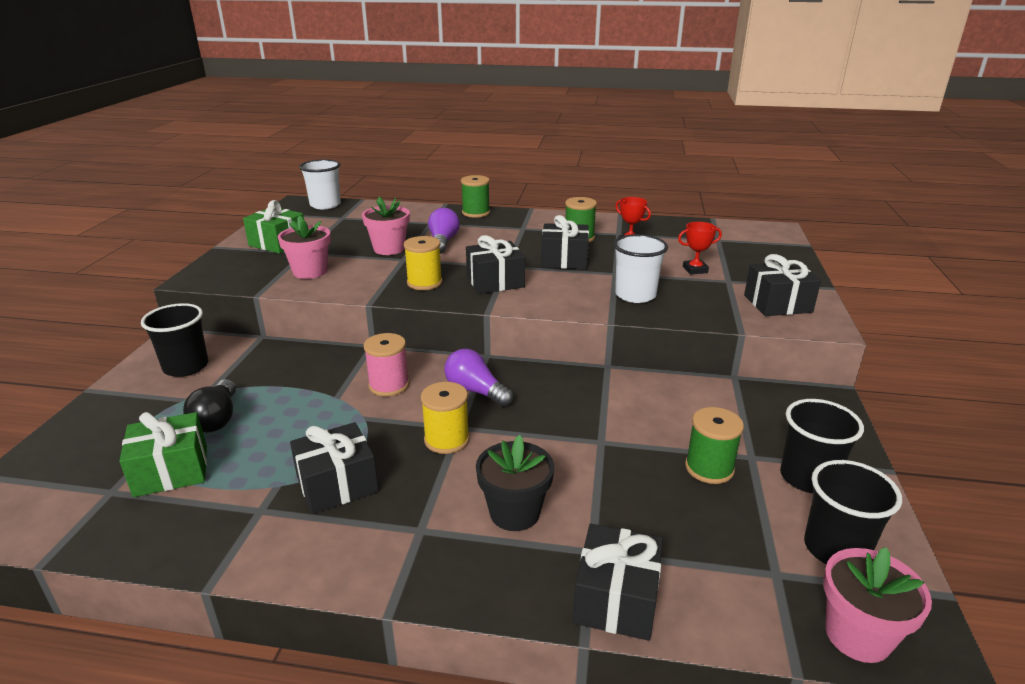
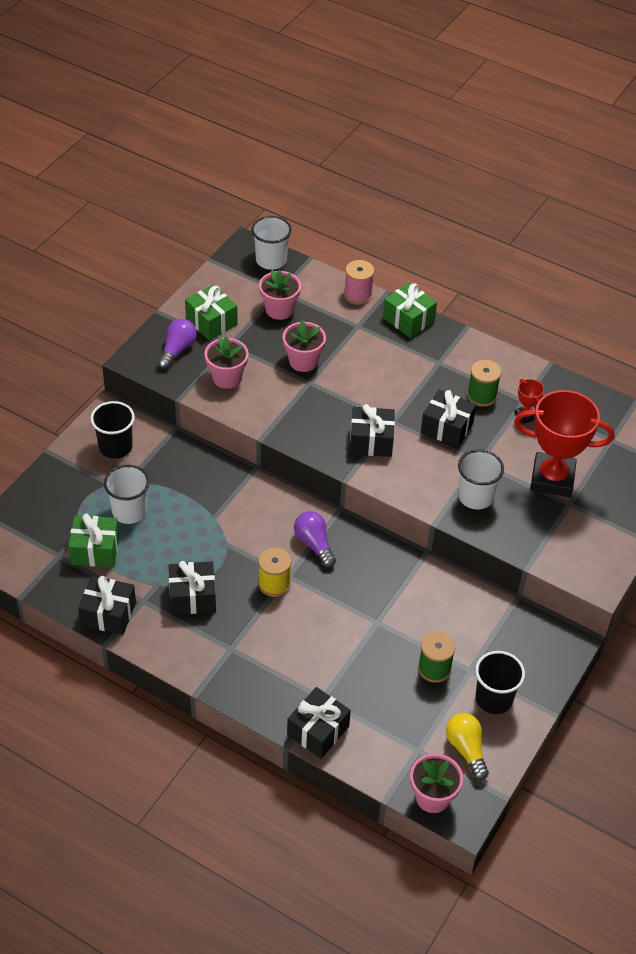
camera: 20 degrees right, 20 degrees up
black light bulb [183,379,236,432] -> white cup [104,465,150,524]
pink spool [363,333,409,396] -> pink spool moved to [344,260,374,305]
yellow spool [404,236,443,290] -> none
purple light bulb [428,208,460,253] -> purple light bulb moved to [158,319,197,369]
green spool [461,175,490,218] -> green gift [383,282,437,338]
black flower pot [476,435,554,531] -> none
red trophy [678,222,722,274] -> red trophy [514,390,614,497], size x2.31
black gift [744,254,821,316] -> black gift moved to [78,576,136,635]
black cup [804,460,902,564] -> yellow light bulb [446,713,489,780]
none -> pink flower pot [259,270,301,320]

